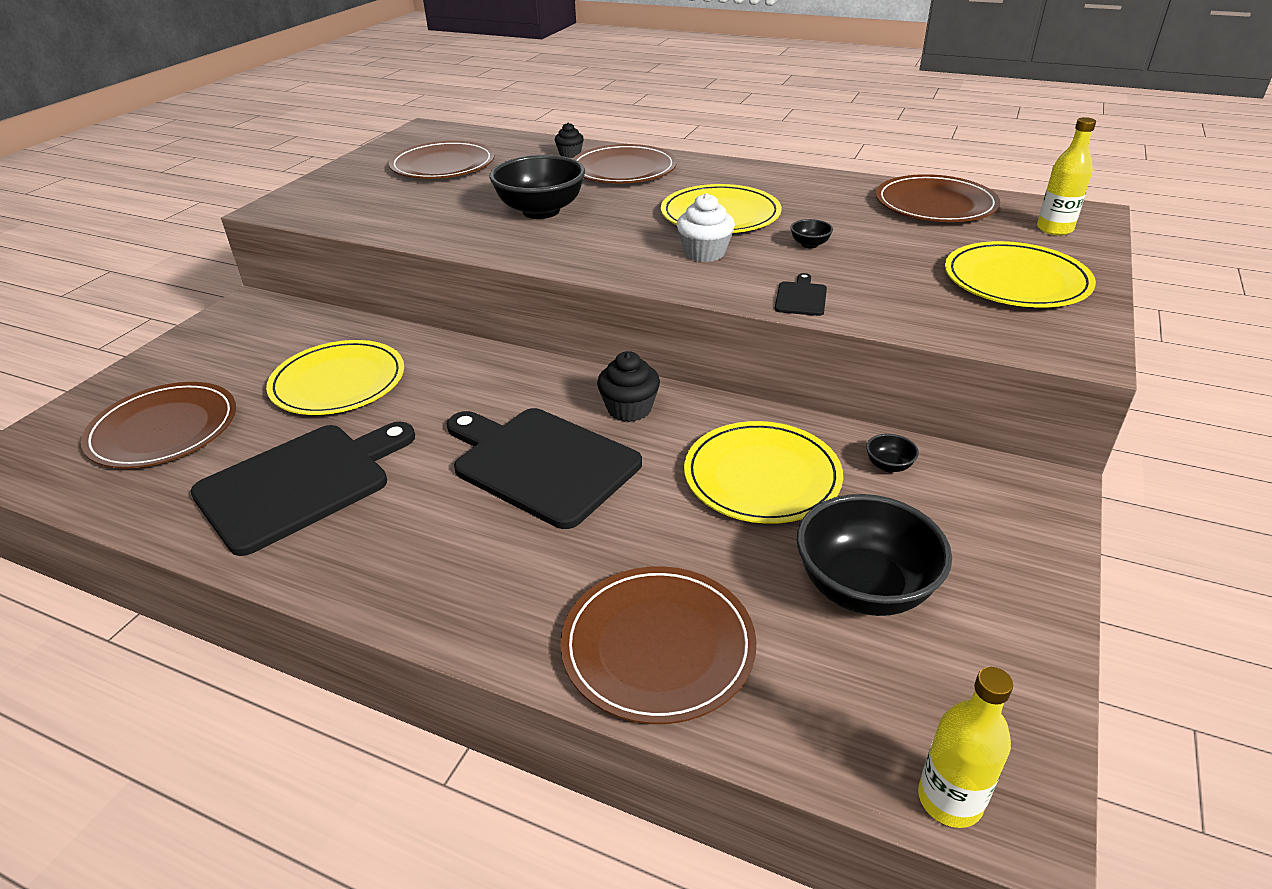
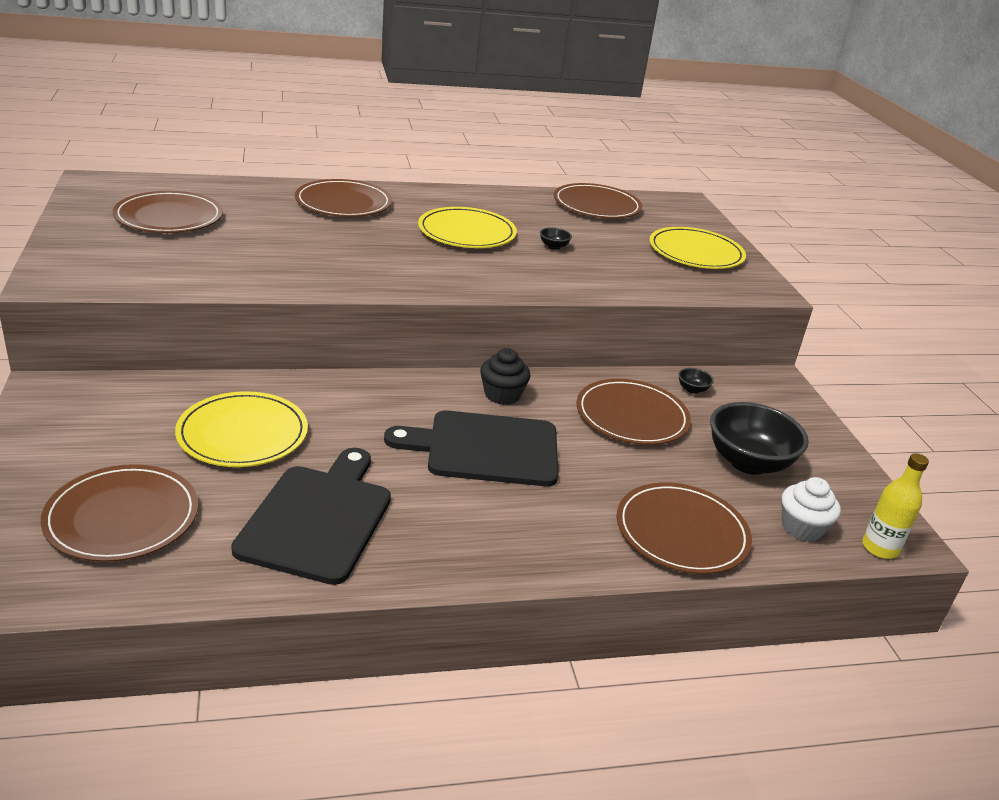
camera: 40 degrees left, 5 degrees down
black bowl [489,155,585,219] -> none
black cupcake [555,123,584,158] -> none
white cupcake [677,193,735,262] -> white cupcake moved to [782,477,841,542]
yellow plate [684,421,843,524] -> brown plate [576,379,691,445]
black cutting board [775,273,827,316] -> none
yellow bottle [1037,117,1096,235] -> none

